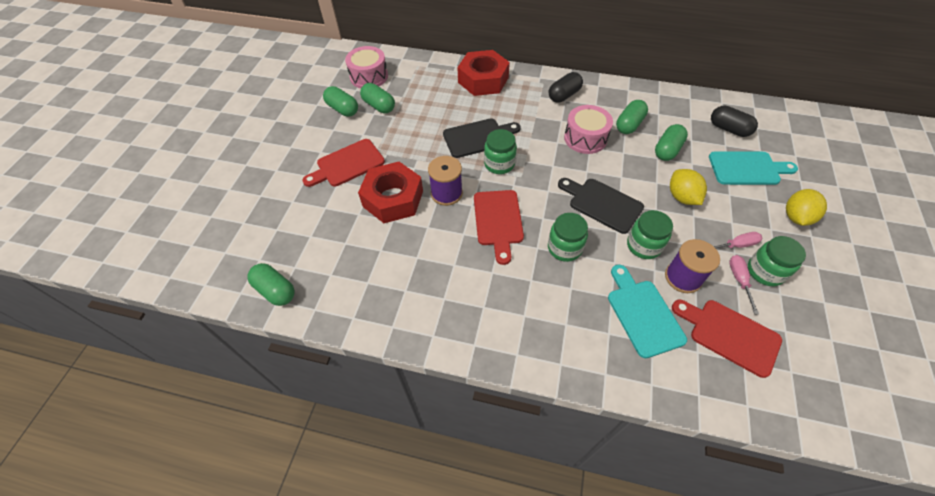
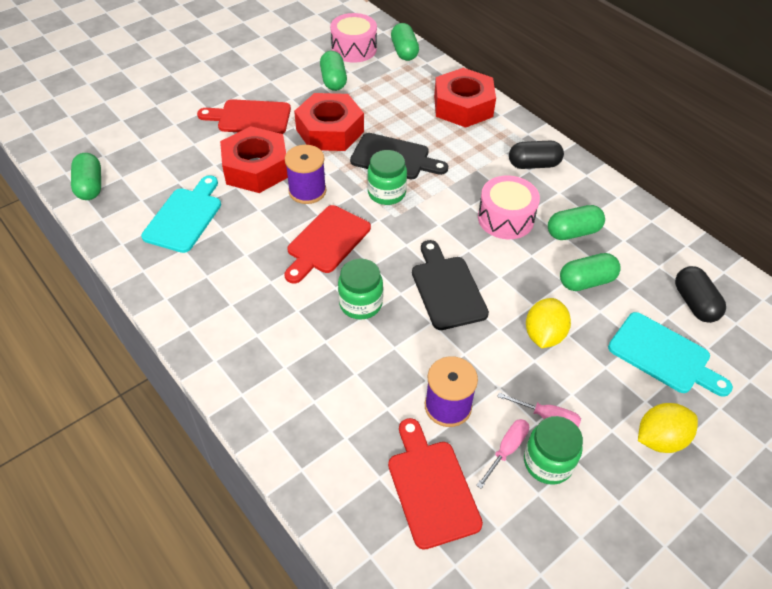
camera: 35 degrees right, 5 degrees down
green capsule [323,86,358,117] -> green capsule moved to [391,23,419,61]
turquoise cutting board [608,265,687,358] -> turquoise cutting board moved to [141,175,221,253]
green jar [627,210,673,259] -> none
none -> red nut [294,93,364,151]

